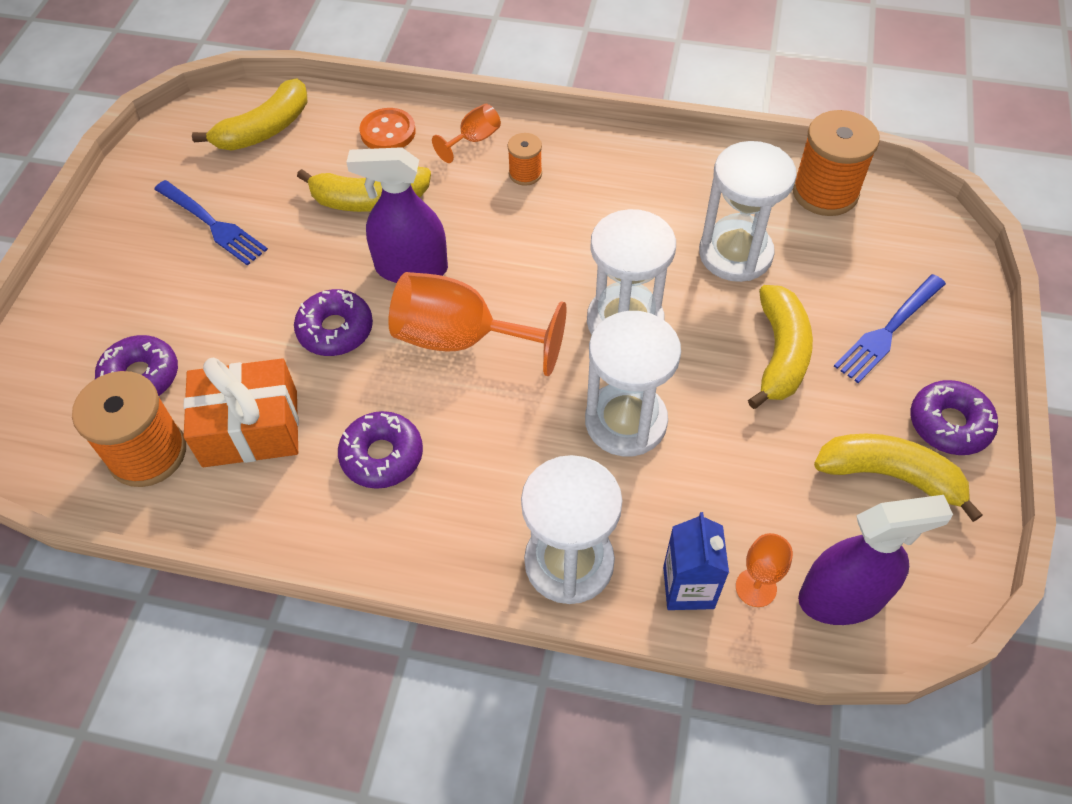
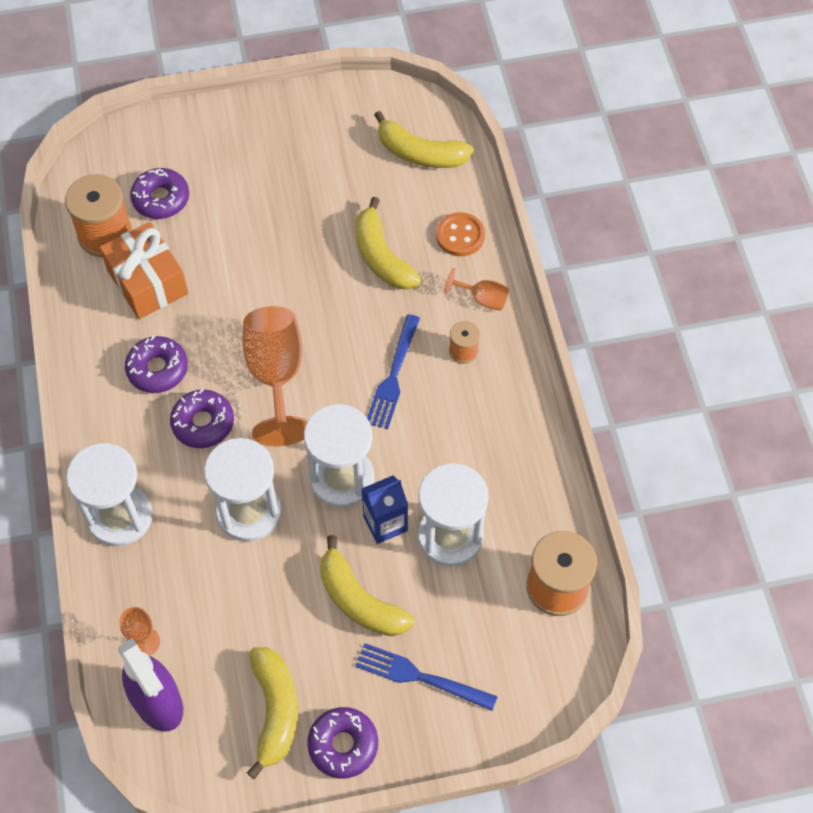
camera: 65 degrees right, 5 degrees up
blue fork [154,180,268,266] -> blue fork moved to [367,314,420,429]
purple donut [294,289,373,356] -> purple donut moved to [170,389,234,448]
purple spray bottle [346,147,448,283] -> none
blue carton [663,512,729,610] -> blue carton moved to [362,475,408,544]
yellow banana [748,285,813,409] -> yellow banana turned 60 degrees clockwise [320,535,414,636]

